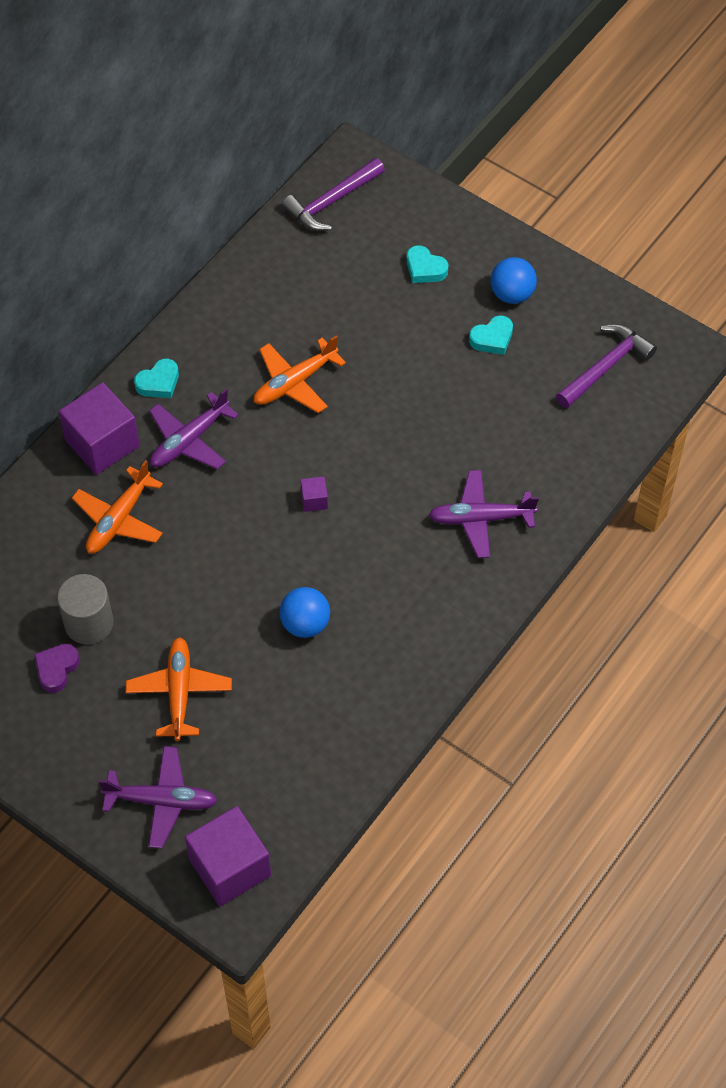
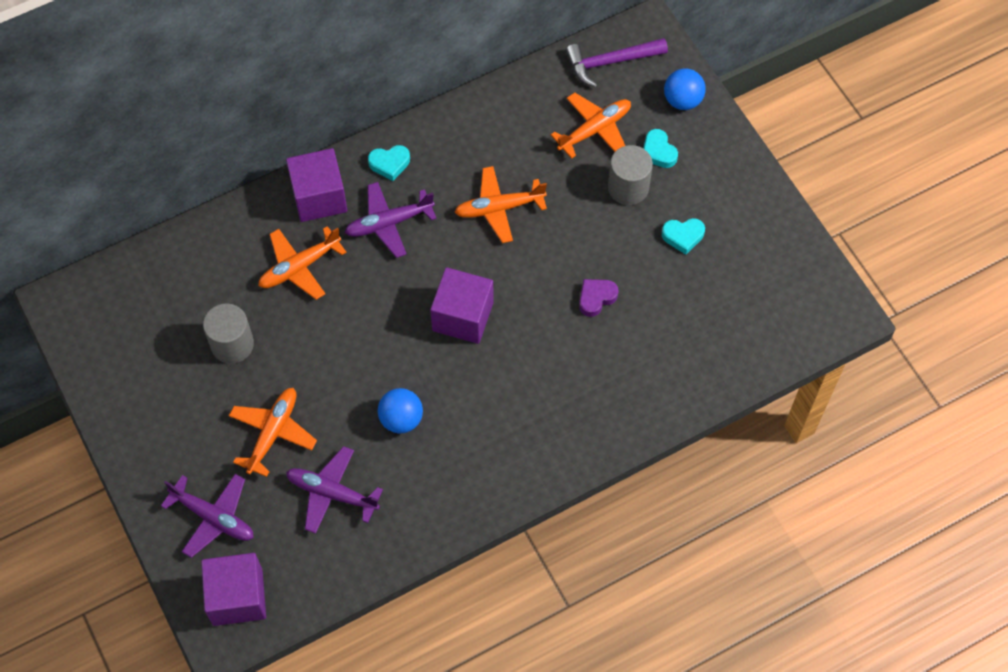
camera: 25 degrees right, 5 degrees up
purple heart [34,644,80,693] -> purple heart moved to [579,279,619,317]
purple cube [300,476,328,512] -> purple cube [430,267,494,344], size x2.28
purple plane [429,470,539,558] -> purple plane moved to [286,446,383,534]
blue ball [490,257,537,304] -> blue ball moved to [664,68,706,110]
purple hammer [556,324,657,408] -> none
none -> orange plane [551,93,631,159]
none -> grey cylinder [608,145,653,205]

